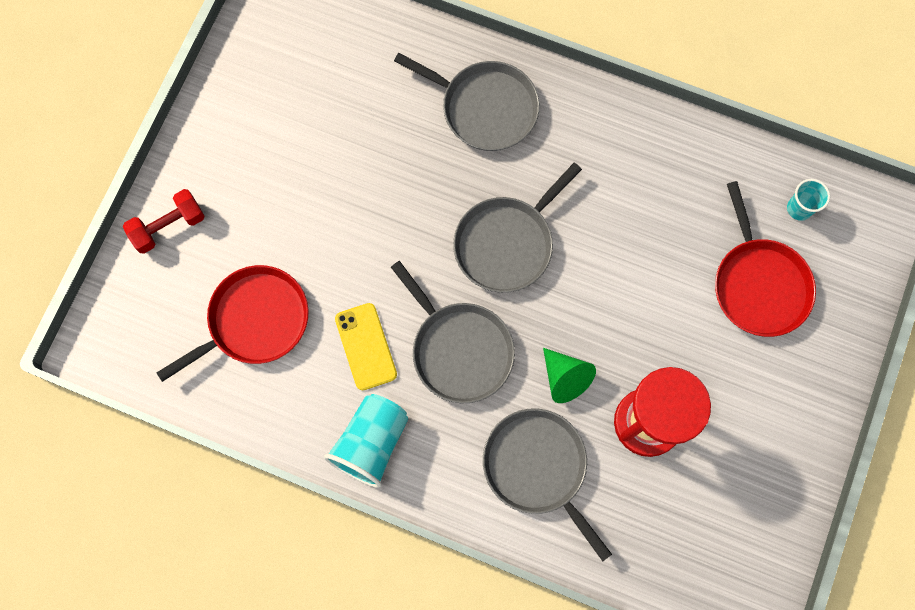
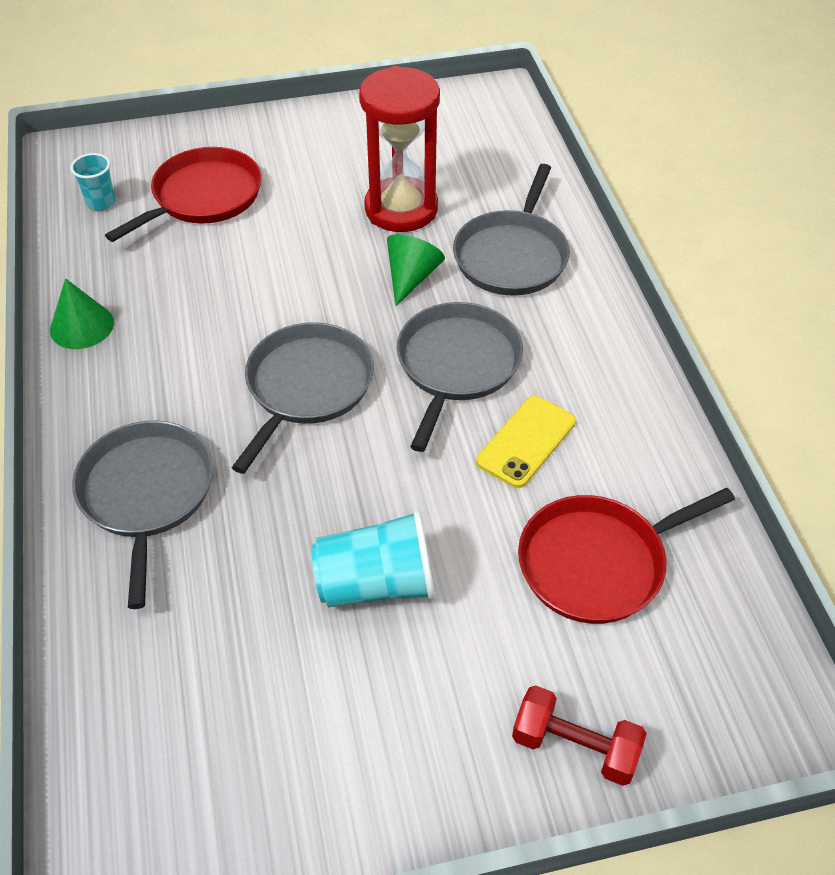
camera: 125 degrees left, 25 degrees down
red pan [156,265,309,382] -> red pan turned 45 degrees counterclockwise [518,488,735,624]
turquoise cup [324,394,408,488] -> turquoise cup moved to [311,509,435,607]
grey pan [453,163,582,293] -> grey pan turned 75 degrees counterclockwise [232,322,374,474]
none -> green cone [50,278,114,349]

